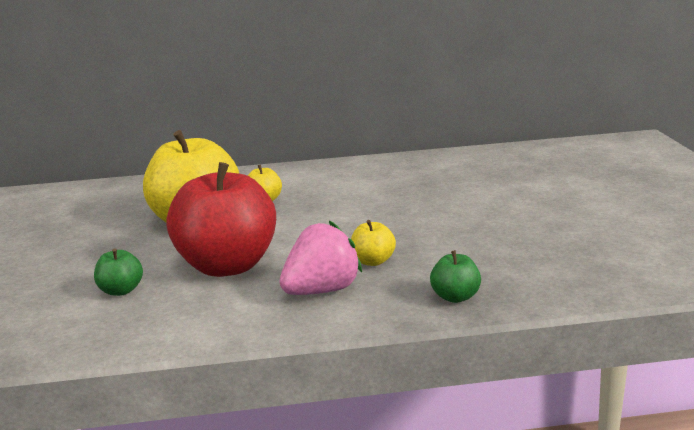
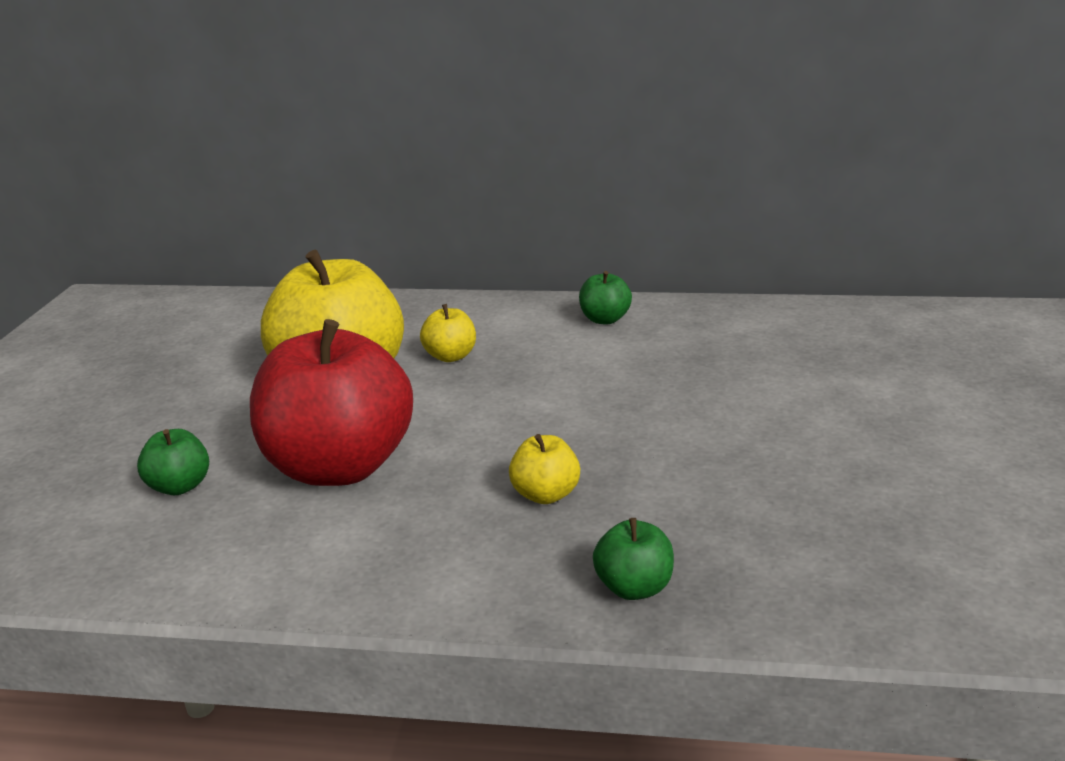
camera: 15 degrees right, 5 degrees up
pink strawberry [280,220,362,295] -> none
none -> green apple [579,271,632,325]

